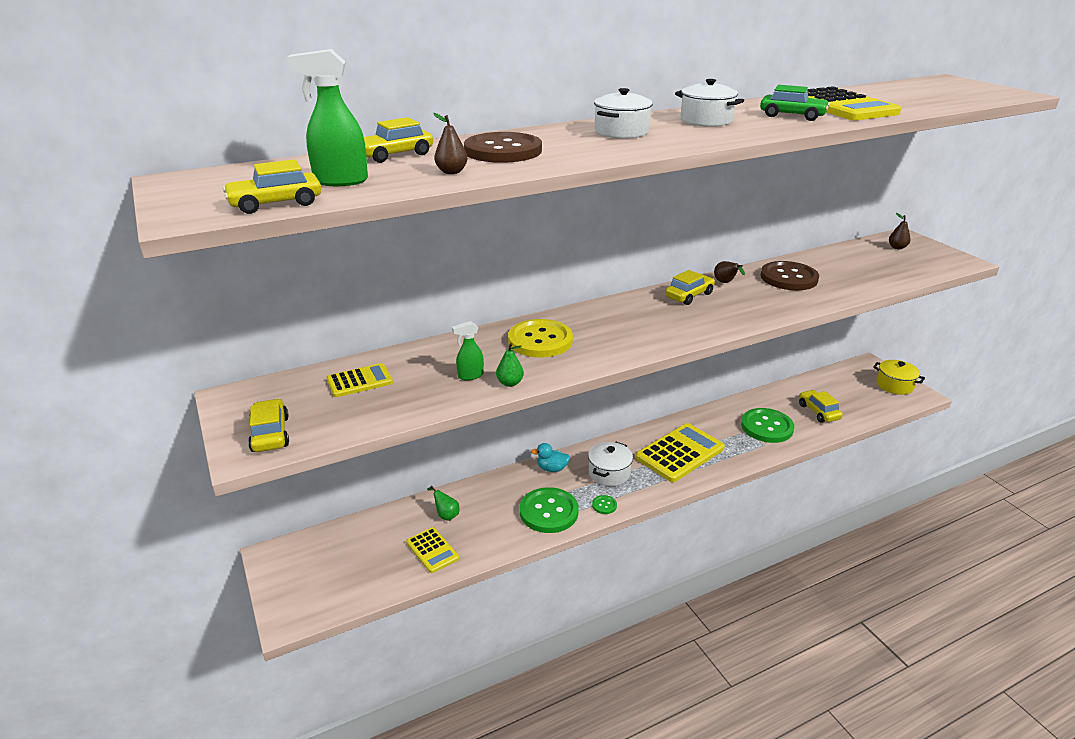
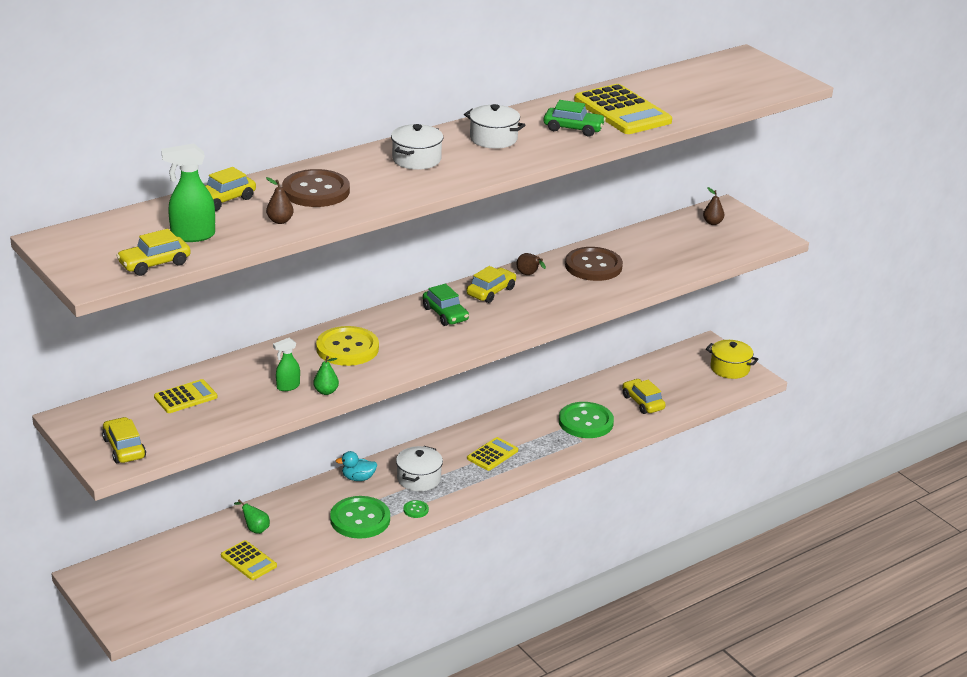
camera: 10 degrees left, 0 degrees up
yellow calculator [635,423,725,482] -> yellow calculator [467,437,518,471], size x0.55
none -> green car [423,284,469,326]

